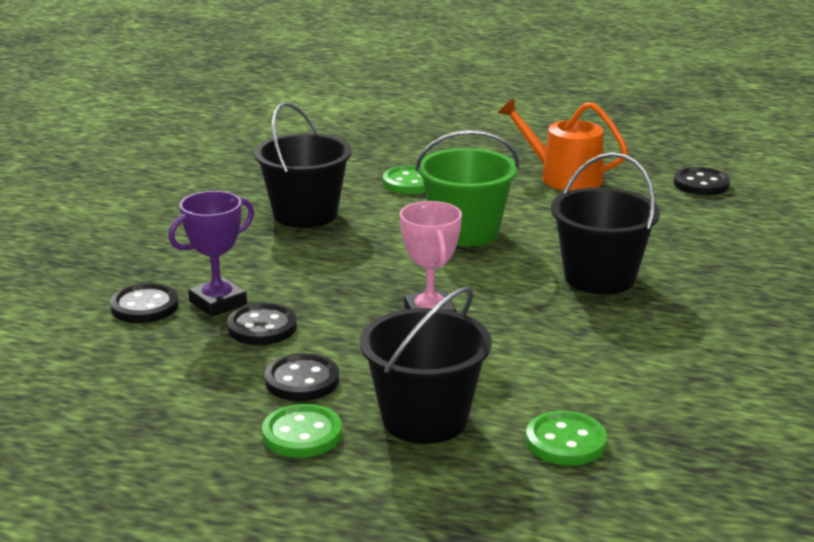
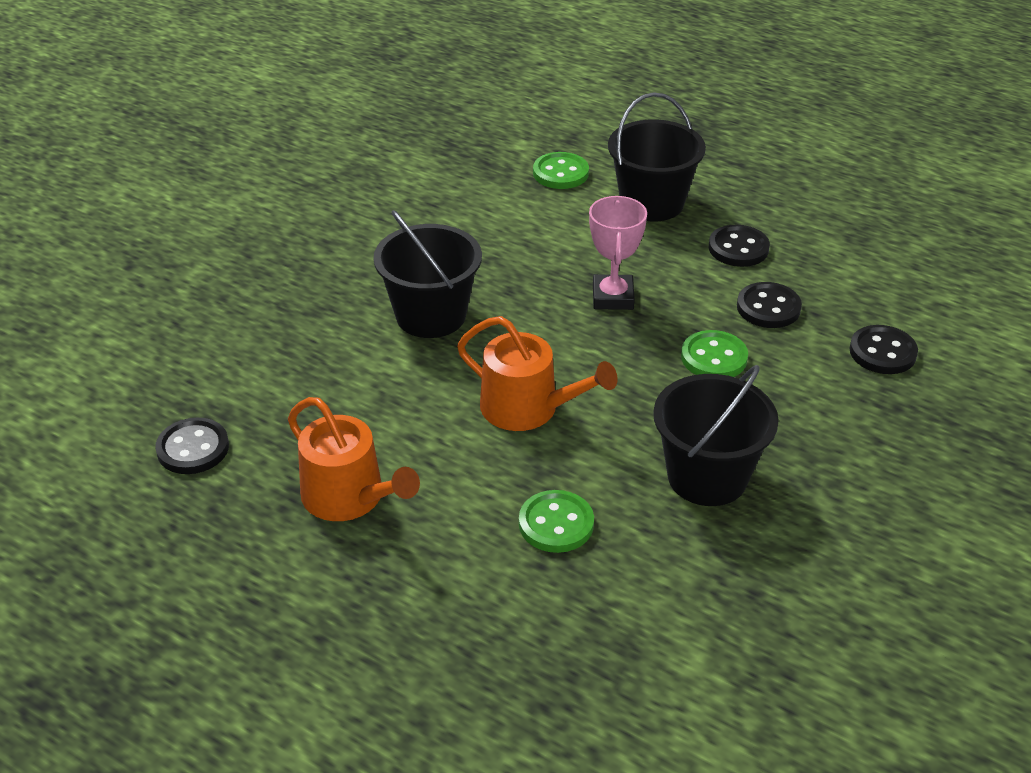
camera: 165 degrees left, 15 degrees up
purple trophy [168,191,254,317] -> none
green button [262,404,342,458] -> green button moved to [681,330,748,377]
green bucket [415,130,519,246] -> orange watering can [457,316,618,431]

